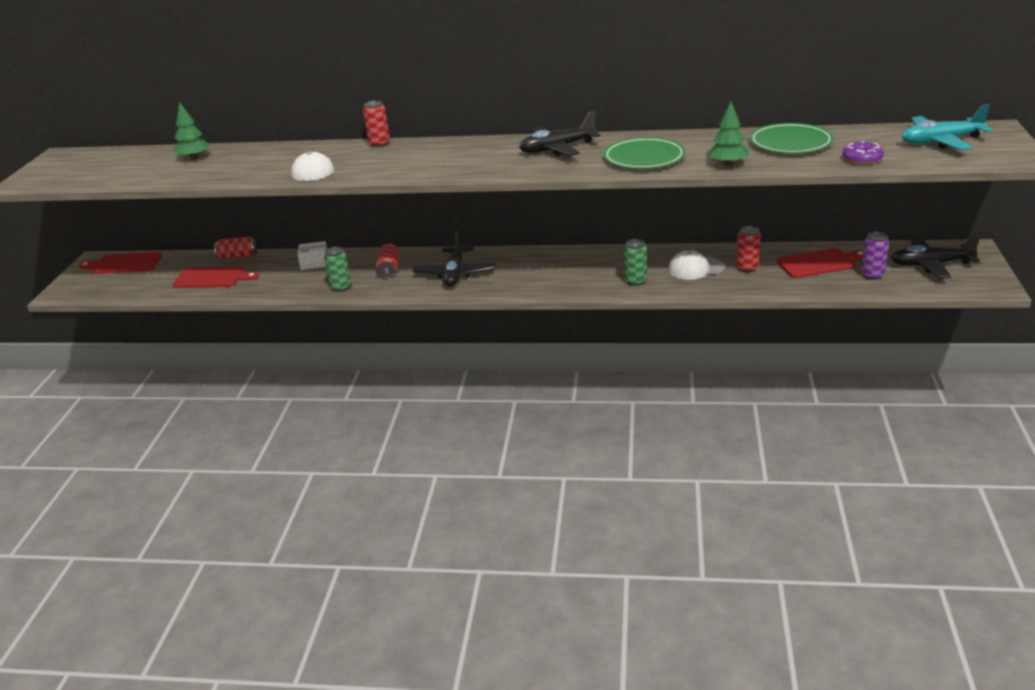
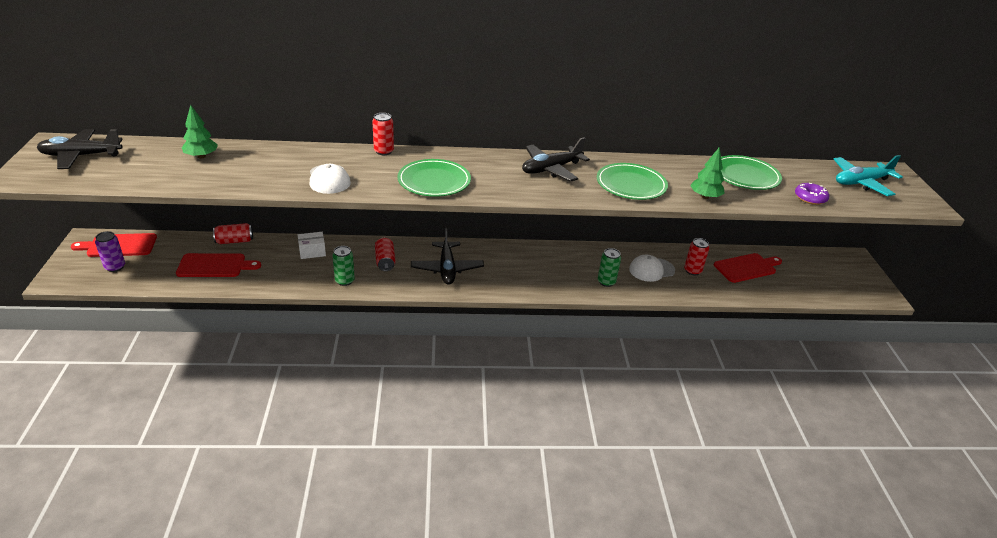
camera: 15 degrees left, 5 degrees up
purple can [861,232,889,280] -> purple can moved to [95,231,125,272]
black plane [891,235,980,278] -> black plane moved to [36,129,122,169]
none -> green plate [397,159,471,197]

